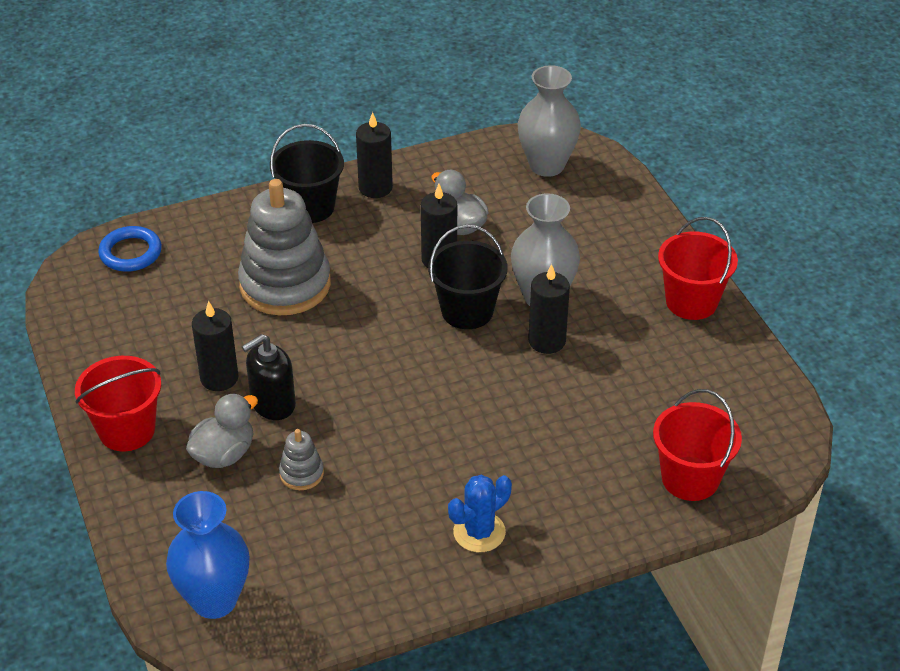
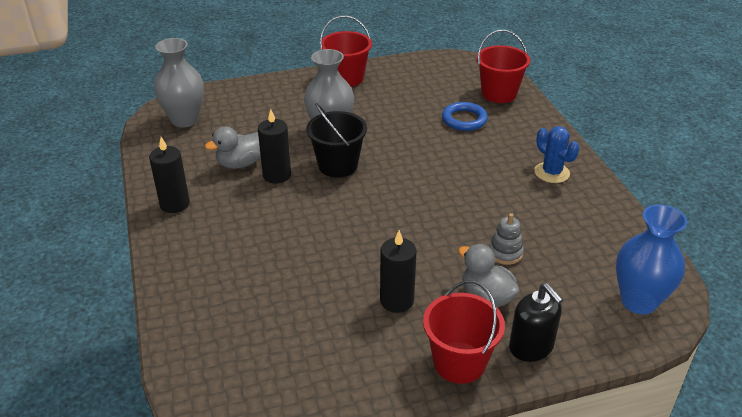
camera: 85 degrees left, 5 degrees down
blue ring [98,226,162,272] -> blue ring moved to [442,102,488,131]
grey stacking toy [238,179,331,315] -> none
black soap dispenser [242,334,296,420] -> black soap dispenser moved to [509,283,563,362]
black bucket [270,124,344,223] -> none
black candle [528,264,570,354] -> none

